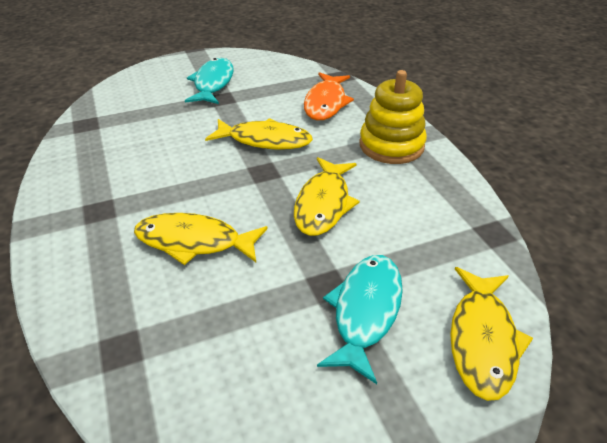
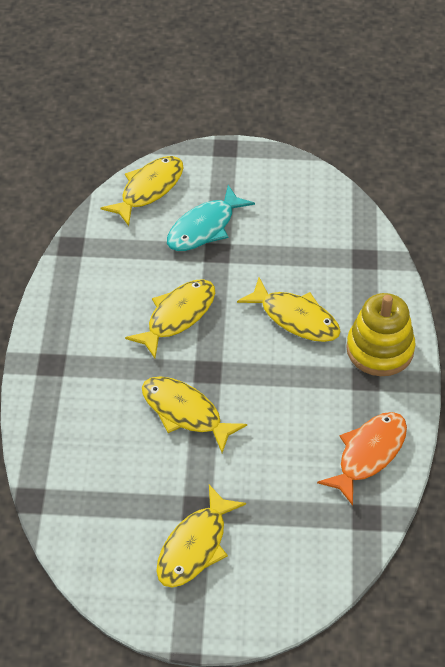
camera: 155 degrees left, 10 degrees up
turquoise fish [185,58,234,104] -> yellow fish [156,485,246,587]
orange fish [304,72,354,121] -> orange fish moved to [317,412,407,506]
yellow stacking toy [359,70,427,164] -> yellow stacking toy moved to [346,293,416,376]

